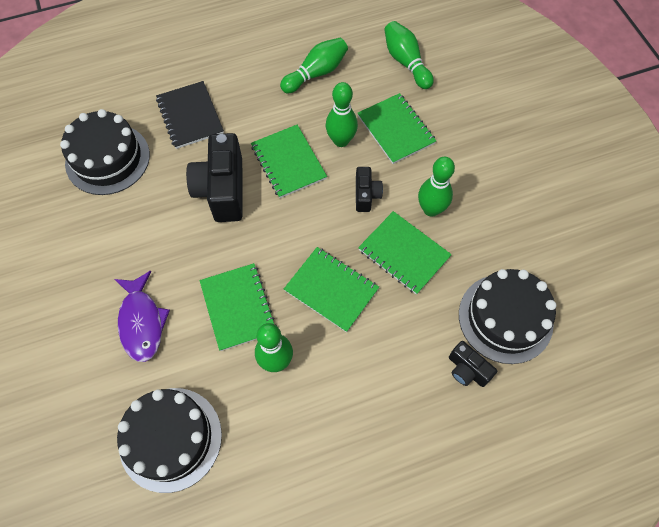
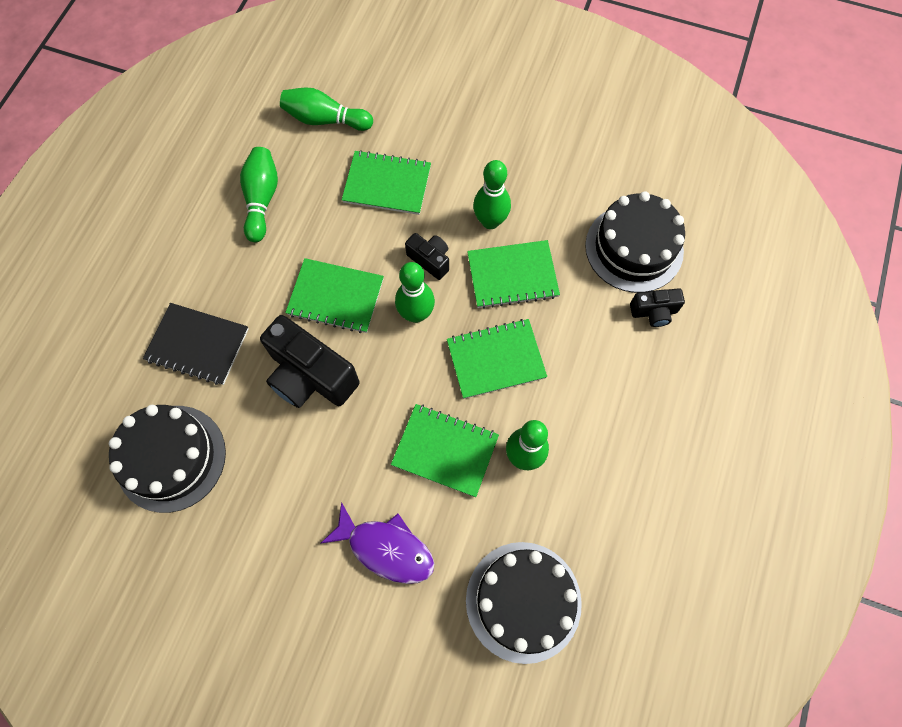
camera: 50 degrees left, 5 degrees up
green bowling pin [326,82,358,147] -> green bowling pin moved to [395,262,435,323]

